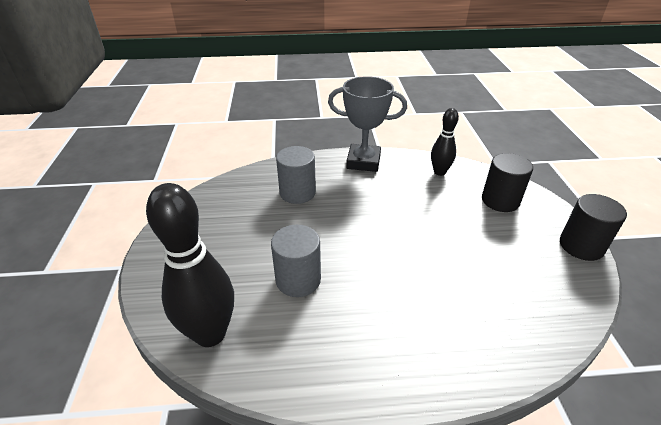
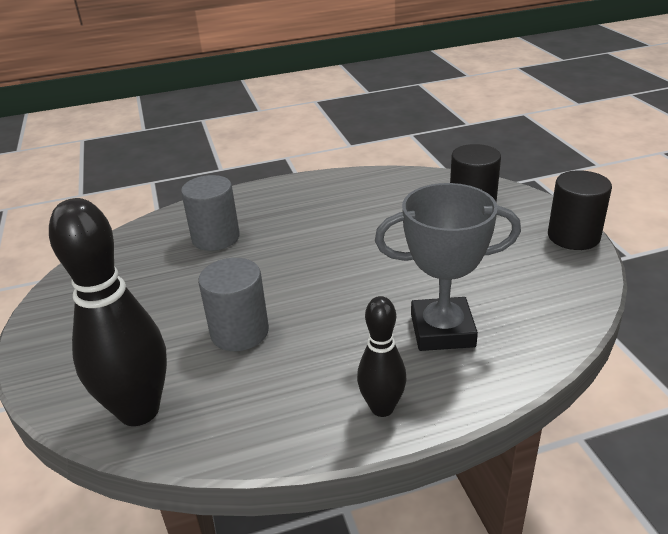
camera: 10 degrees left, 5 degrees down
grey trophy [328,76,407,172] -> grey trophy moved to [375,183,521,351]
black bowling pin [431,108,459,176] -> black bowling pin moved to [357,296,407,417]

